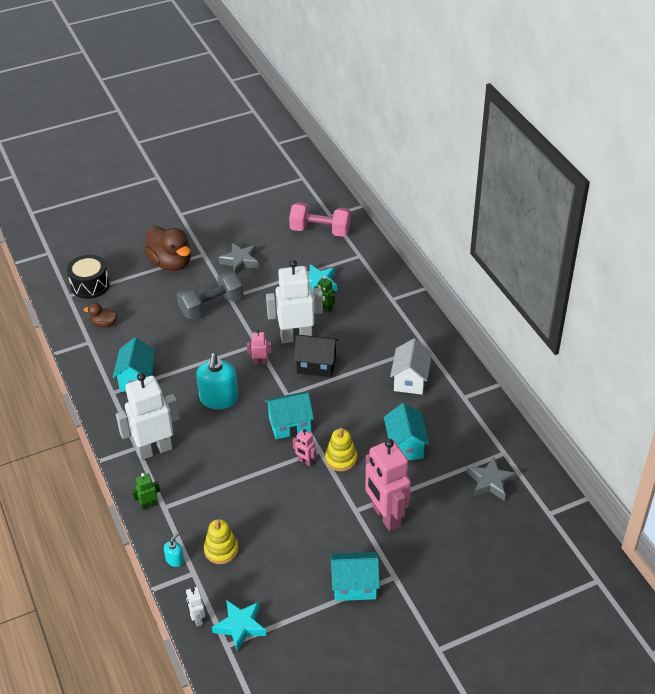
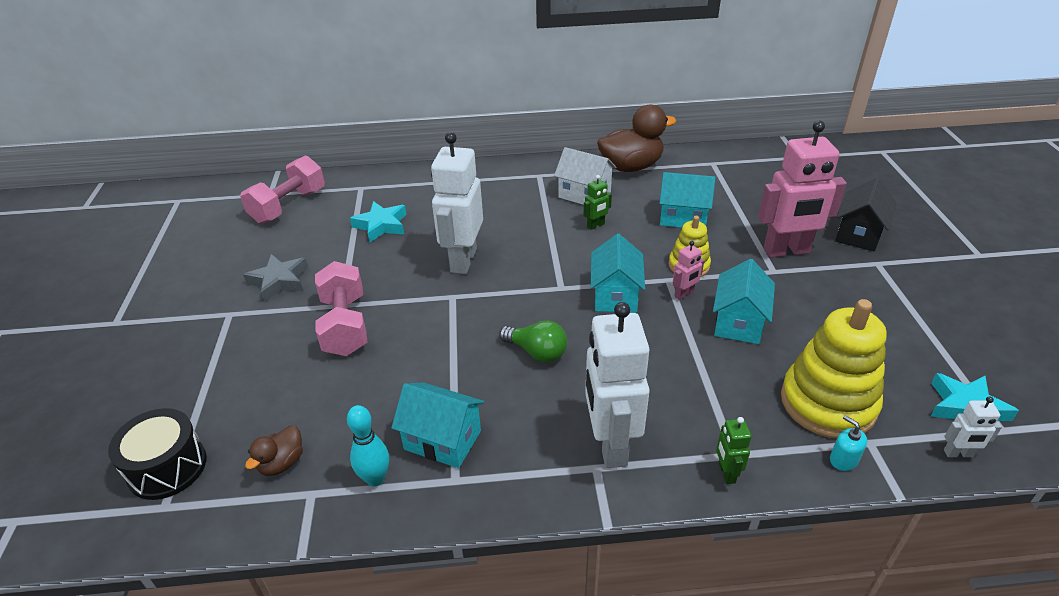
camera: 70 degrees left, 5 degrees down
brown duck [144,226,191,271] -> brown duck moved to [597,104,676,172]
grey dumbbell [177,271,243,319] -> pink dumbbell [315,261,367,356]
turquoise soap dispenser [197,353,238,409] -> green light bulb [499,320,568,363]
yellow stacking toy [204,519,238,564] -> yellow stacking toy [781,299,887,439], size x1.82
pink robot [247,330,272,365] -> none
black house [294,335,338,377] -> black house moved to [835,178,897,251]
green robot [314,276,335,312] -> green robot moved to [584,175,612,230]
turquoise house [331,552,380,601] -> turquoise house moved to [713,259,775,344]
grey star [467,456,517,501] -> none
none -> turquoise bowling pin [347,405,389,486]

